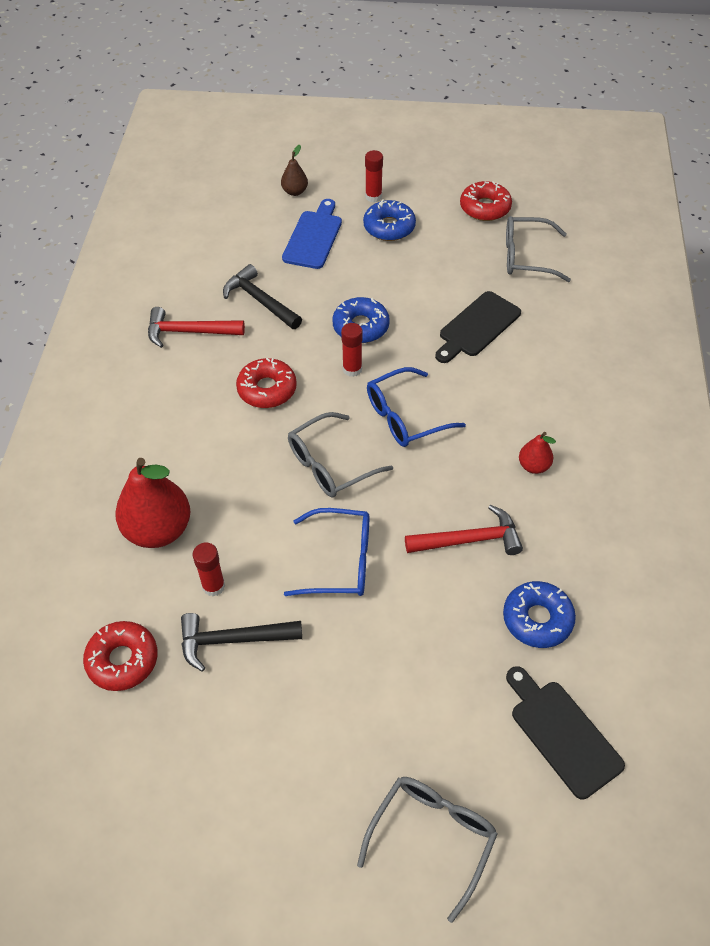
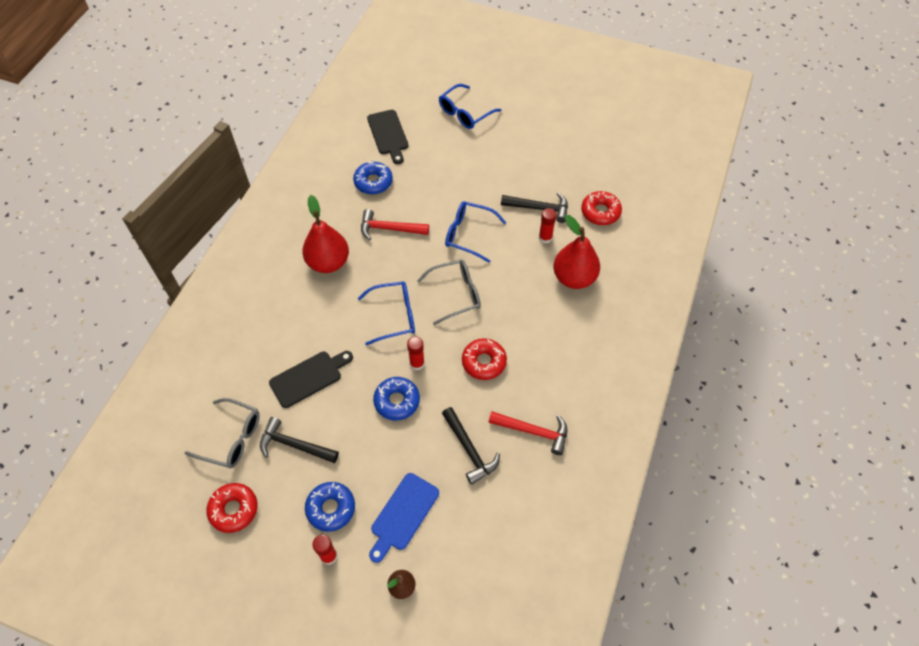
camera: 165 degrees left, 5 degrees up
grey glasses [357,777,498,923] -> blue glasses [439,84,502,129]
red pear [519,432,556,474] -> red pear [302,195,349,273], size x2.04
none -> black hammer [260,417,339,463]

